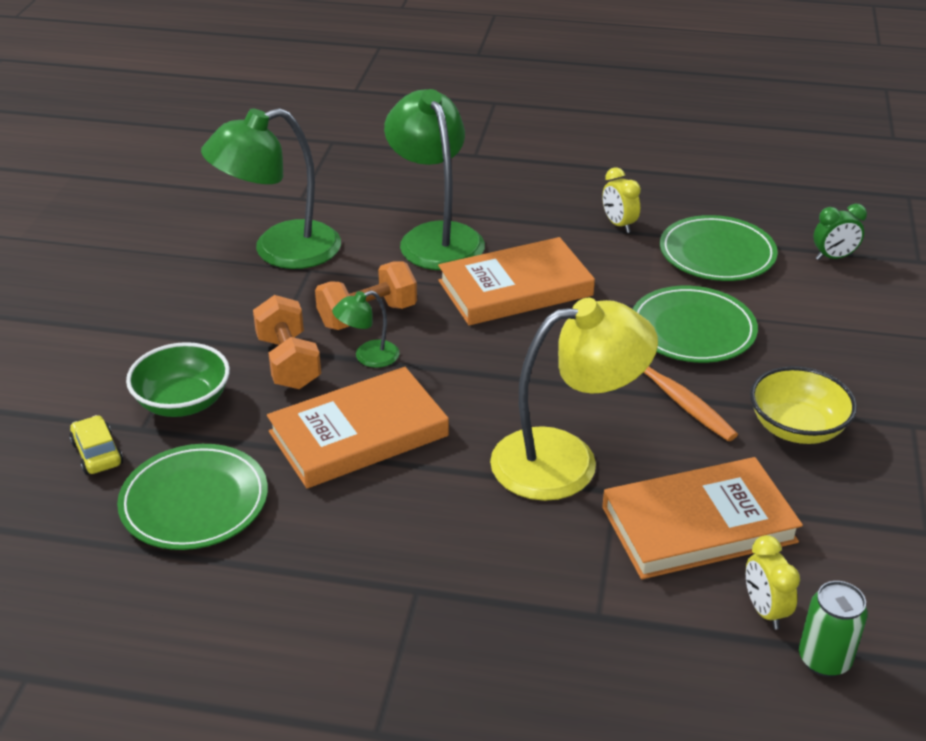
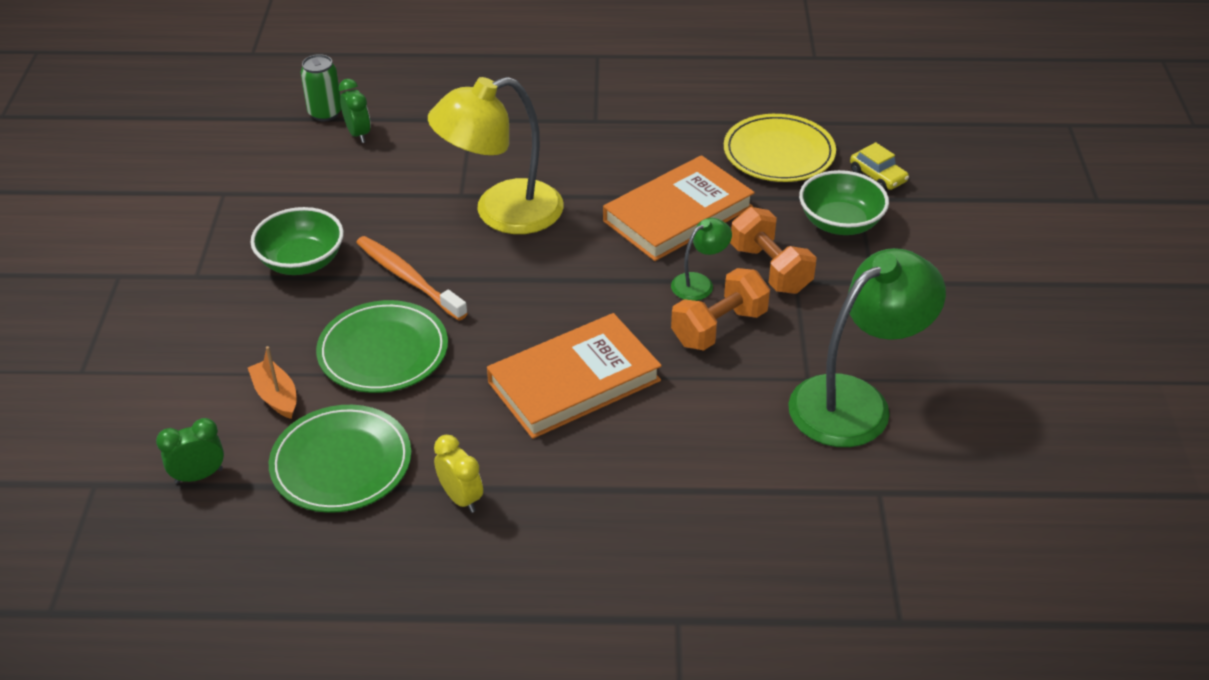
camera: 170 degrees right, 5 degrees up
green plate [117,444,268,550] -> yellow plate [724,114,836,182]
green lamp [384,89,485,270] -> none
orange book [602,457,803,579] -> none
yellow clock [746,535,800,629] -> green clock [339,79,371,143]
yellow bowl [750,366,857,444] -> green bowl [250,207,344,275]
none -> orange boat [248,346,296,419]

